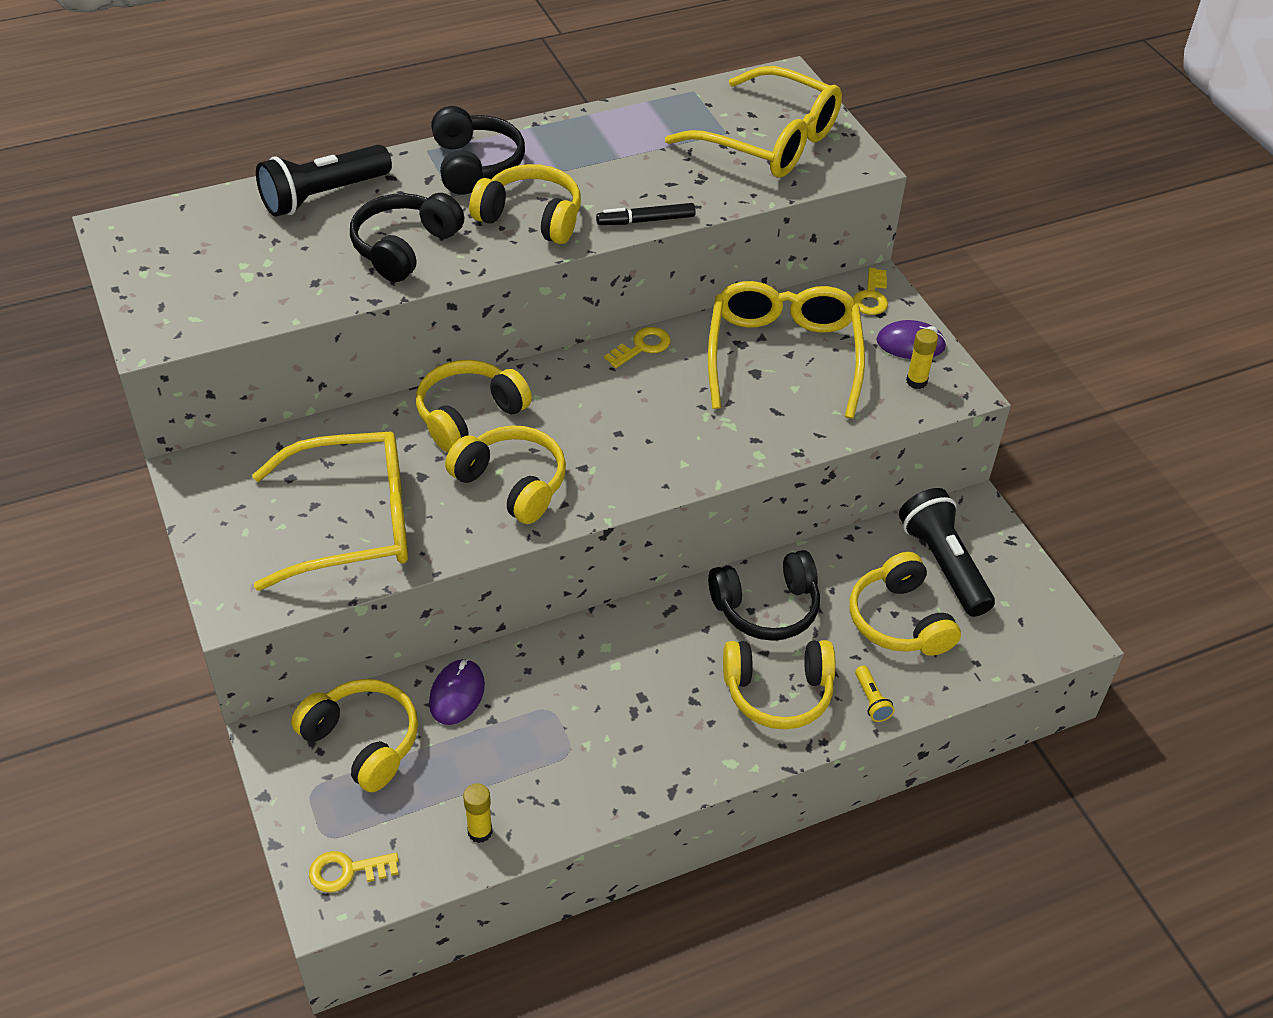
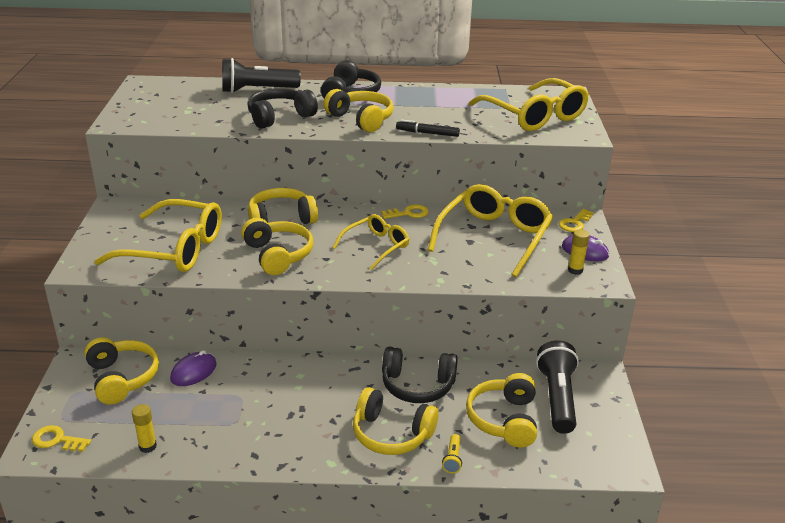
camera: 25 degrees right, 15 degrees down
none -> yellow glasses [332,214,410,270]

